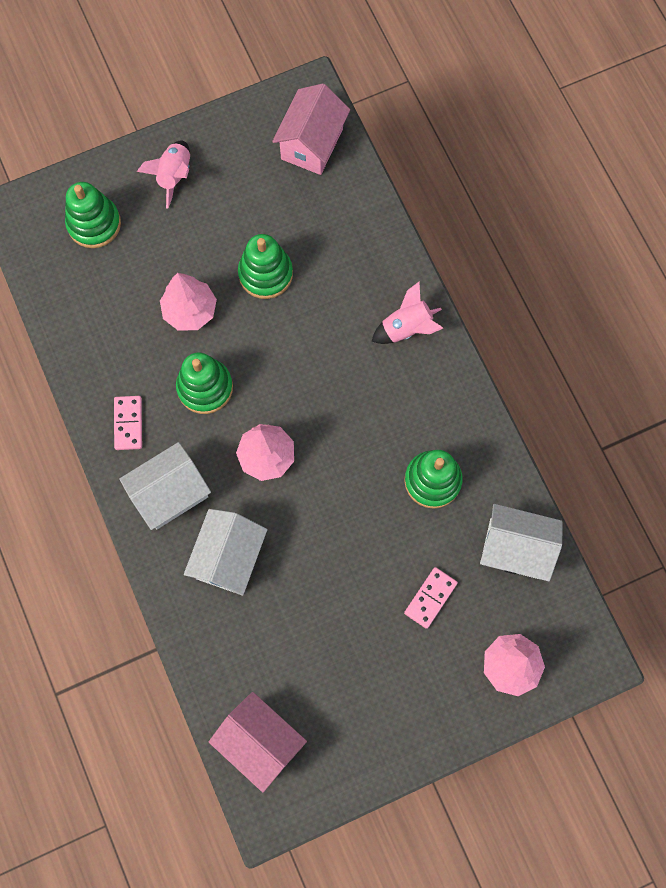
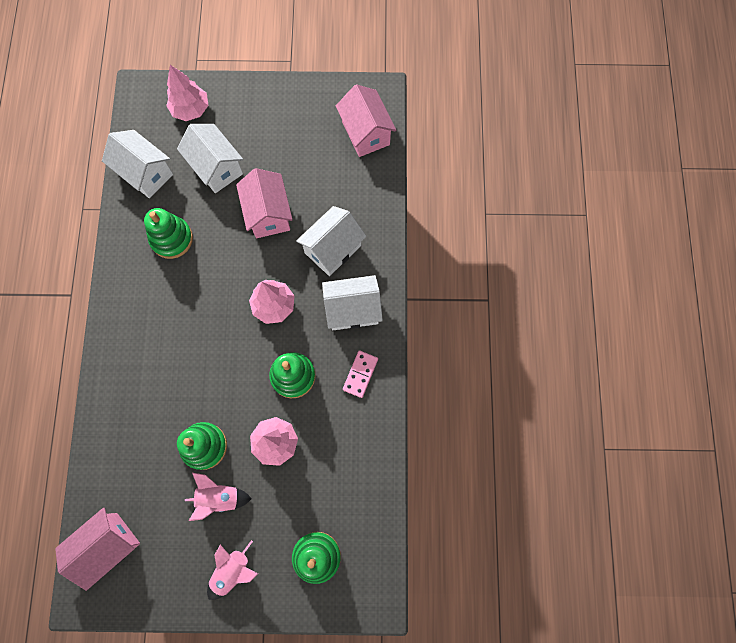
camera: 155 degrees left, 0 degrees up
pink rocket [371,282,443,344] -> pink rocket moved to [185,473,252,521]
pink domino [404,567,458,629] -> white house [177,124,243,193]
none -> pink house [236,168,293,238]

